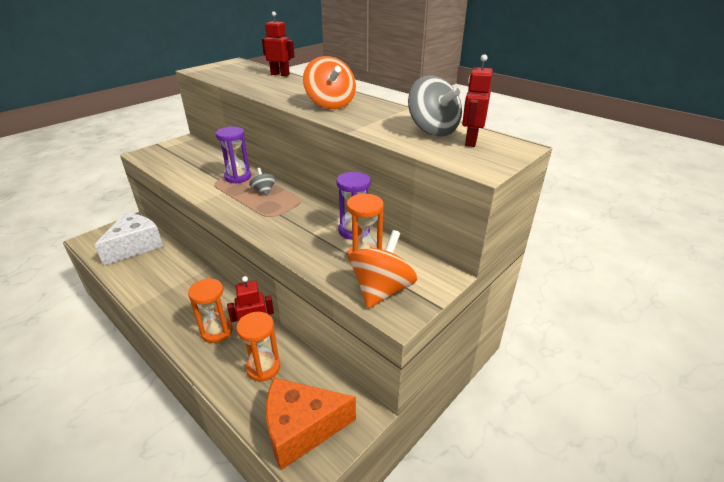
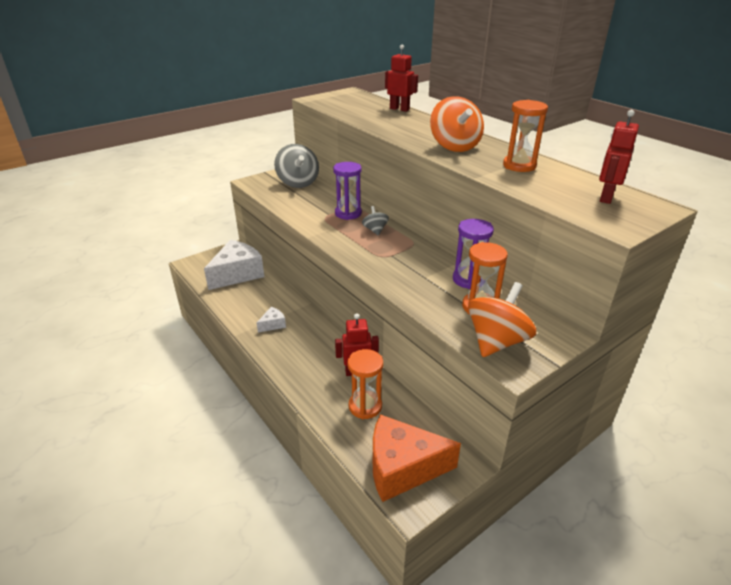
camera: 10 degrees right, 0 degrees up
orange hourglass [188,278,233,343] -> orange hourglass moved to [503,100,548,172]
grey spinning top [408,76,462,137] -> grey spinning top moved to [274,144,319,188]
none -> white cheese [257,307,286,333]

